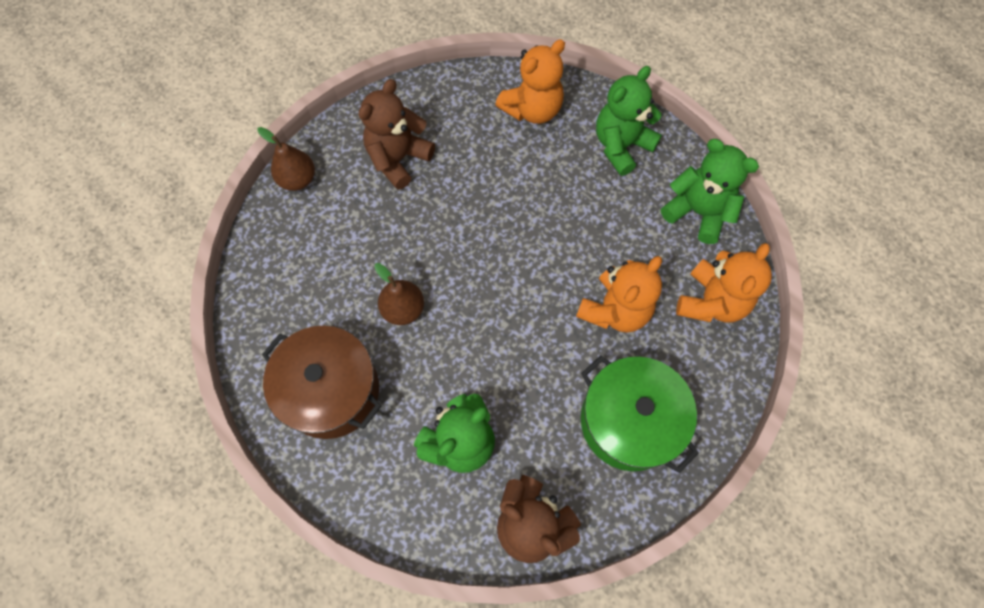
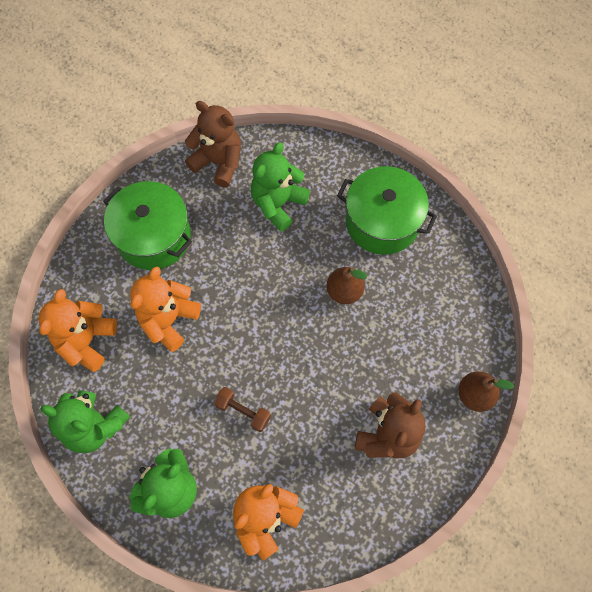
camera: 170 degrees right, 0 degrees up
brown pot [262,326,381,439] -> green pot [337,166,437,255]
none -> brown dumbbell [214,387,271,432]

